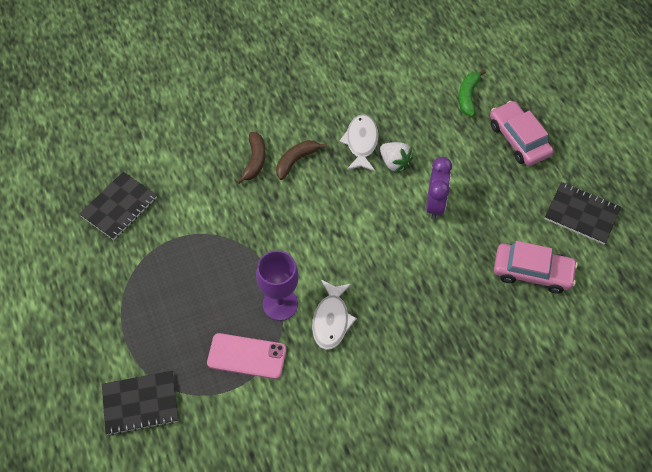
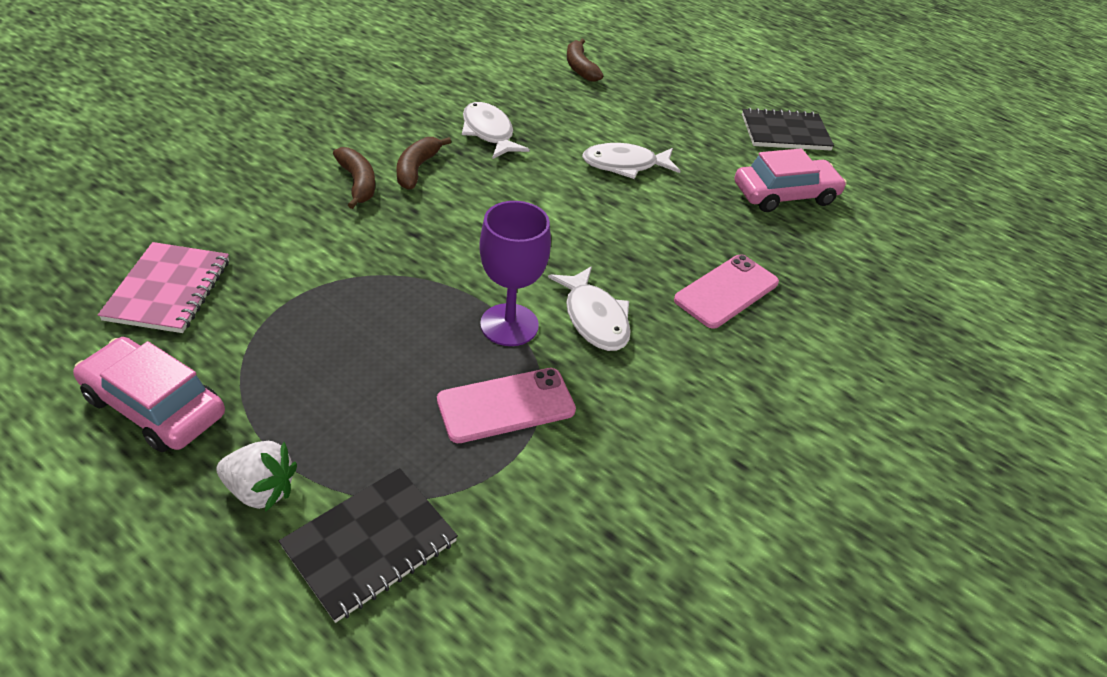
camera: 35 degrees left, 15 degrees down
black notebook [79,172,157,240] -> pink notebook [98,242,229,333]
white strawberry [380,142,413,173] -> white strawberry moved to [216,441,297,512]
purple clock [426,157,452,220] -> white fish [582,143,680,179]
green banana [458,70,486,117] -> brown banana [567,39,603,82]
pink car [490,101,553,166] -> pink car moved to [73,337,225,452]
none -> pink phone [674,255,779,329]

